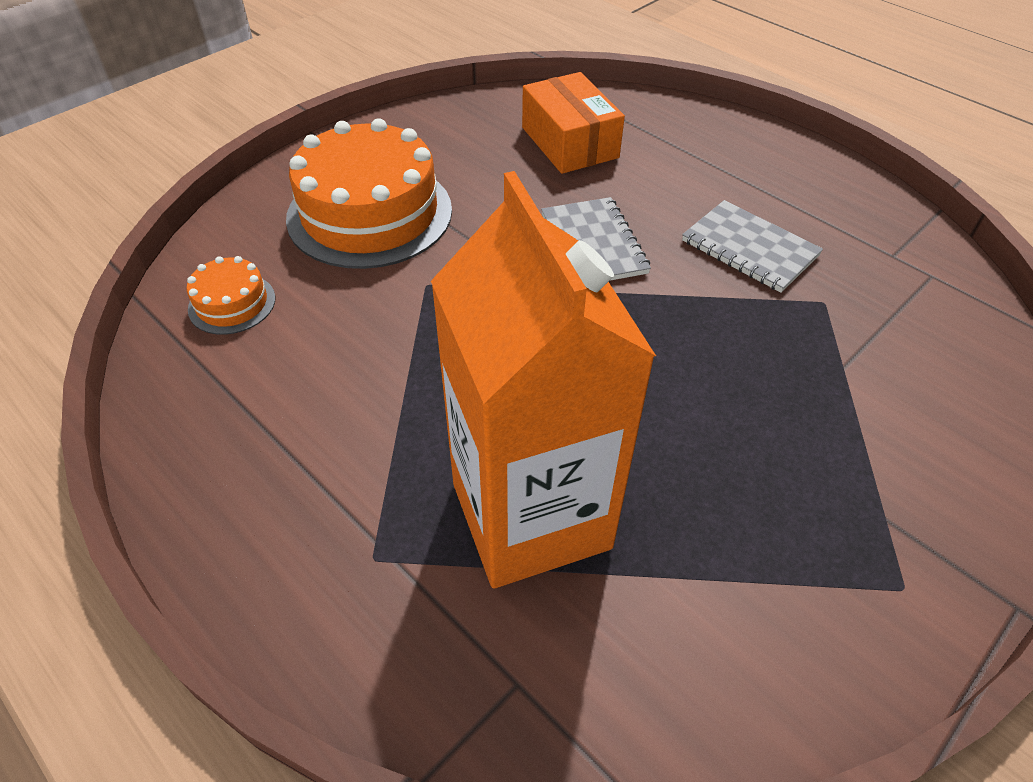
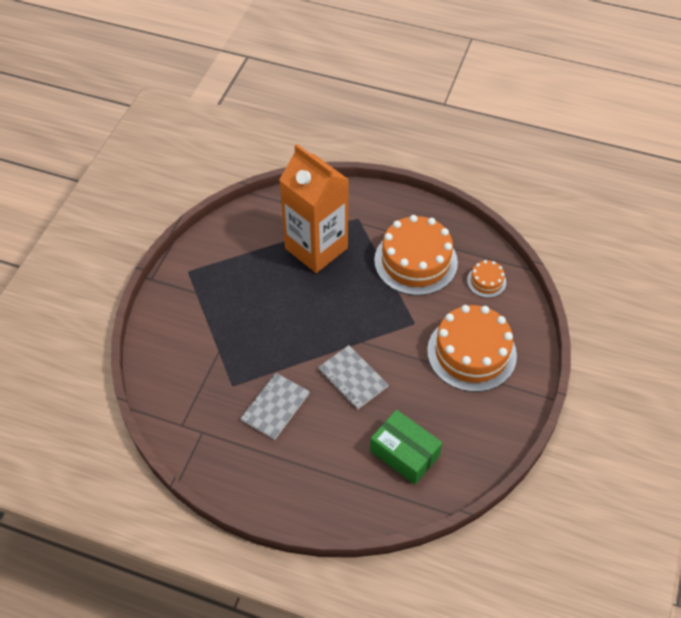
camera: 155 degrees right, 5 degrees up
orange box [522,72,625,174] -> green box [370,410,442,485]
grey notebook [682,200,823,293] -> grey notebook turned 75 degrees counterclockwise [240,373,310,440]
none -> orange cake [374,215,458,295]

